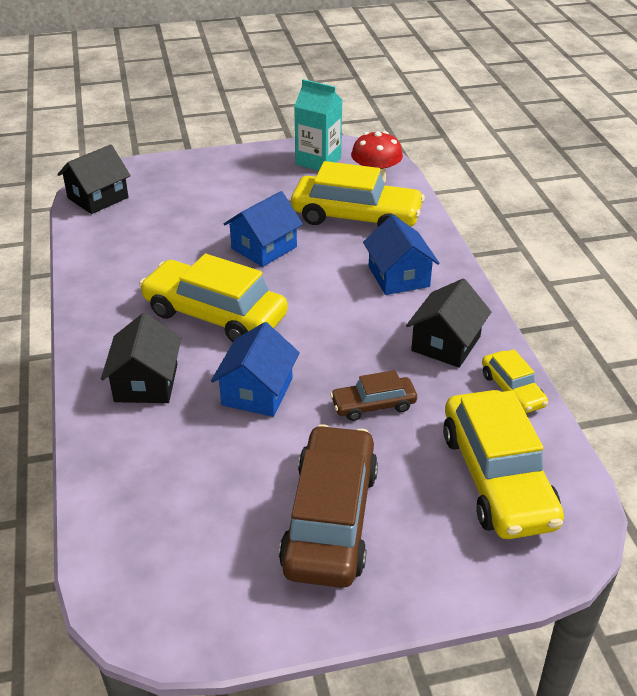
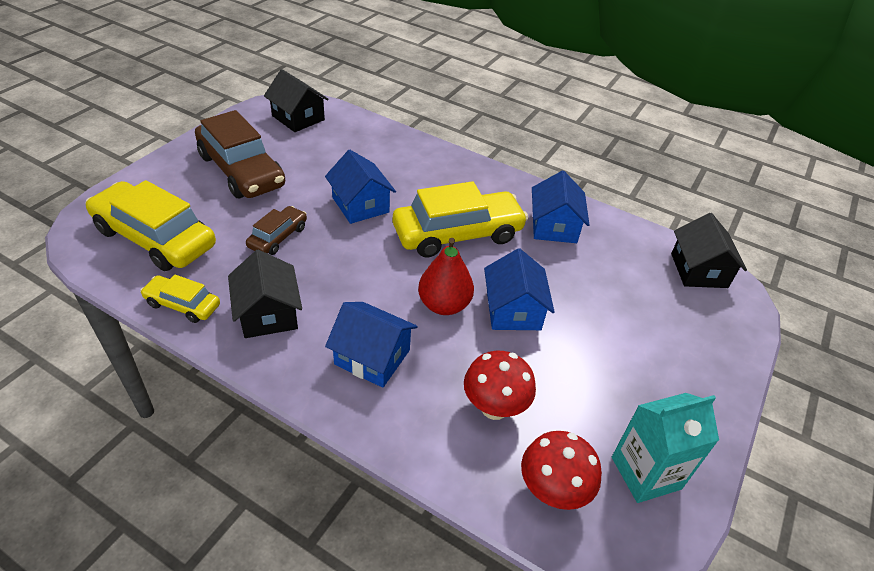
camera: 130 degrees right, 5 degrees up
black house [101,313,181,403] -> black house moved to [264,69,329,132]
yellow car [291,161,425,227] -> red mushroom [464,351,536,420]
none -> red pear [418,238,474,315]
none -> blue house [532,170,589,243]

